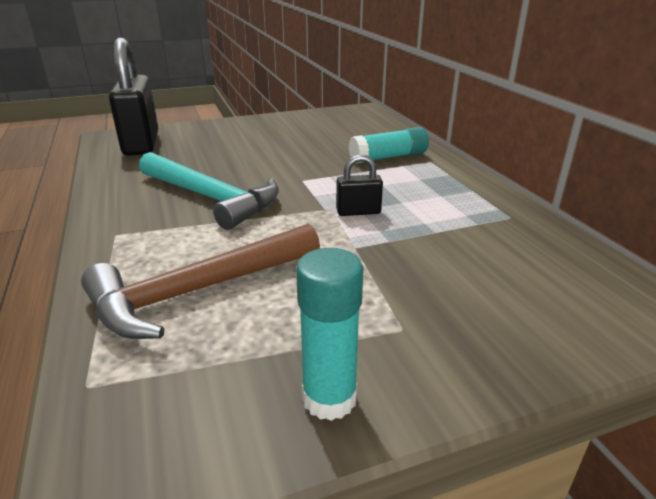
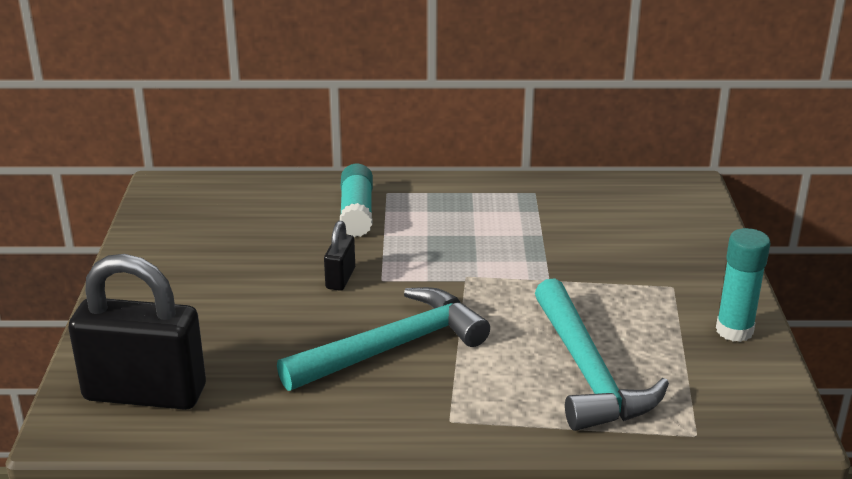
camera: 70 degrees left, 0 degrees up
brown hammer [81,224,320,339] -> turquoise hammer [535,278,669,431]
black padlock [336,154,383,216] -> black padlock moved to [324,221,355,291]

